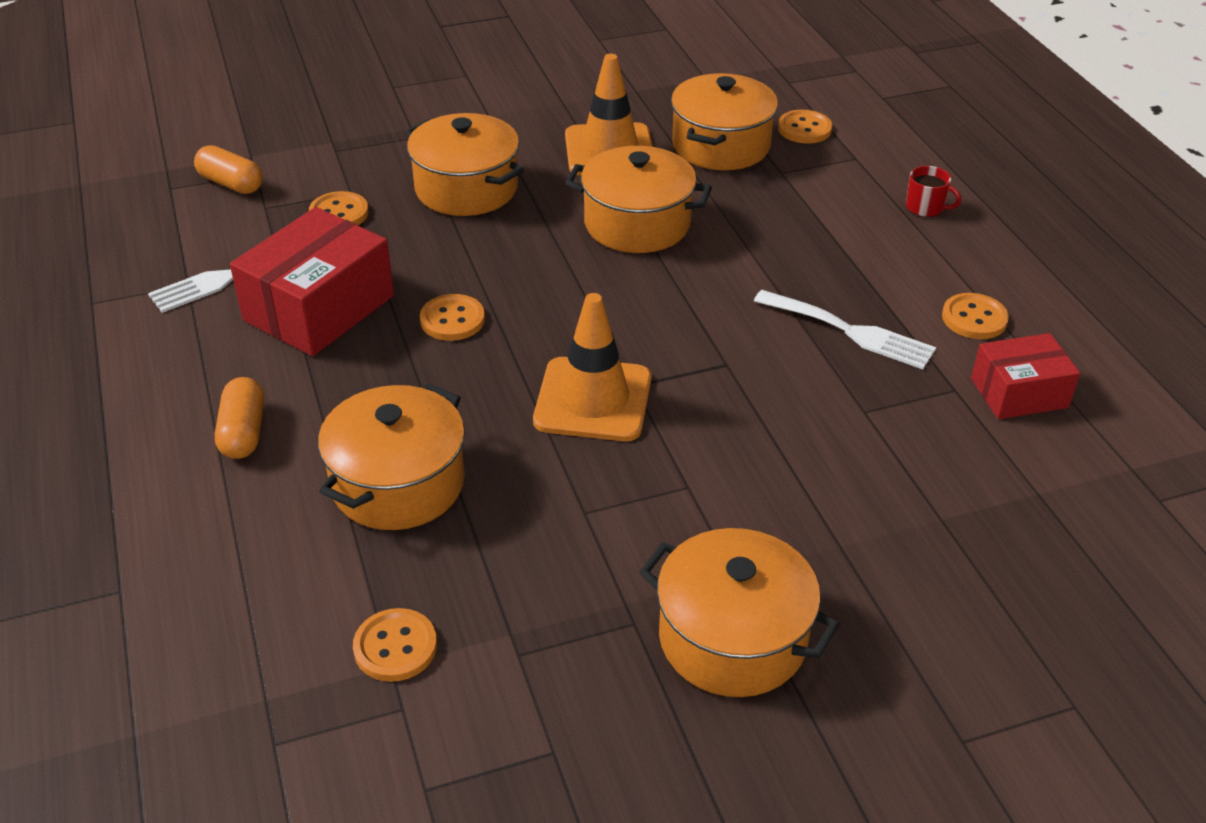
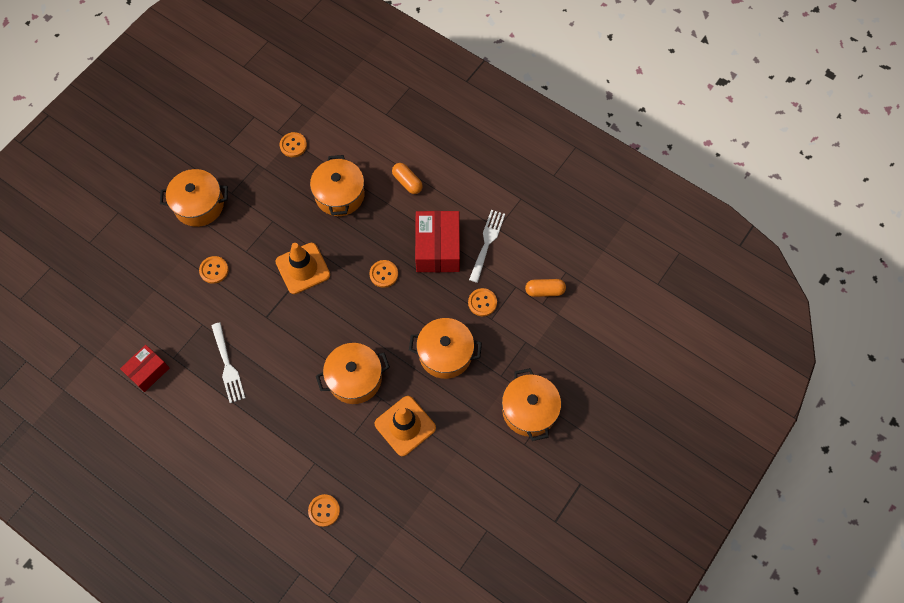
camera: 145 degrees right, 25 degrees up
orange pot [671,73,778,170] -> orange pot moved to [502,368,561,441]
white fork [754,290,936,370] -> white fork turned 105 degrees counterclockwise [211,322,245,403]
red mug [906,166,961,217] -> none
orange button [942,293,1009,339] -> orange button moved to [199,256,228,284]

